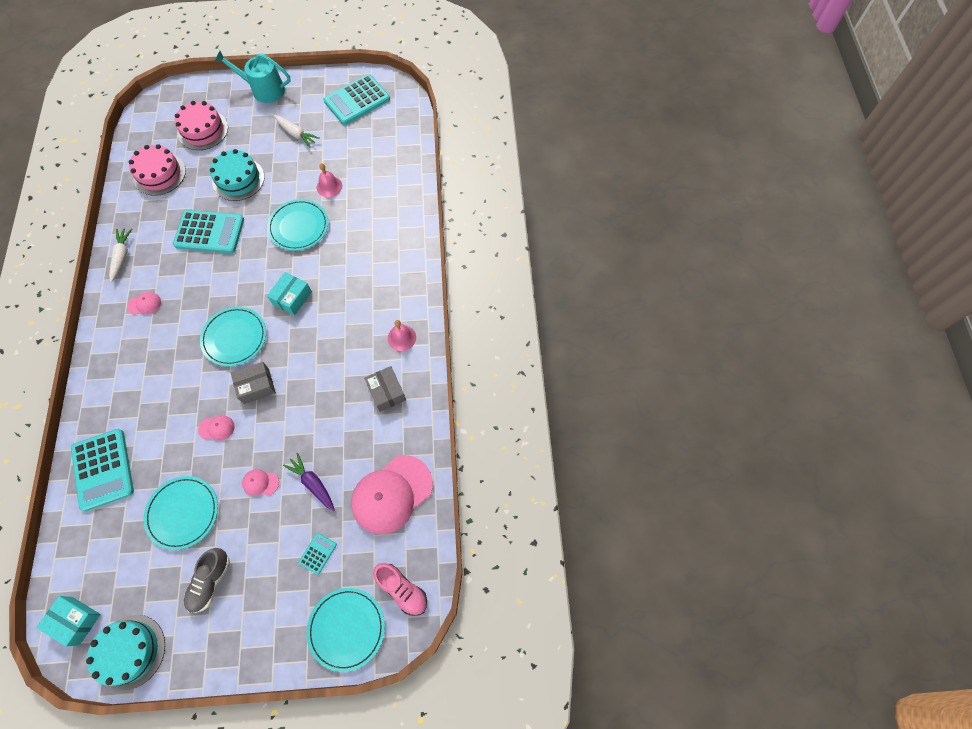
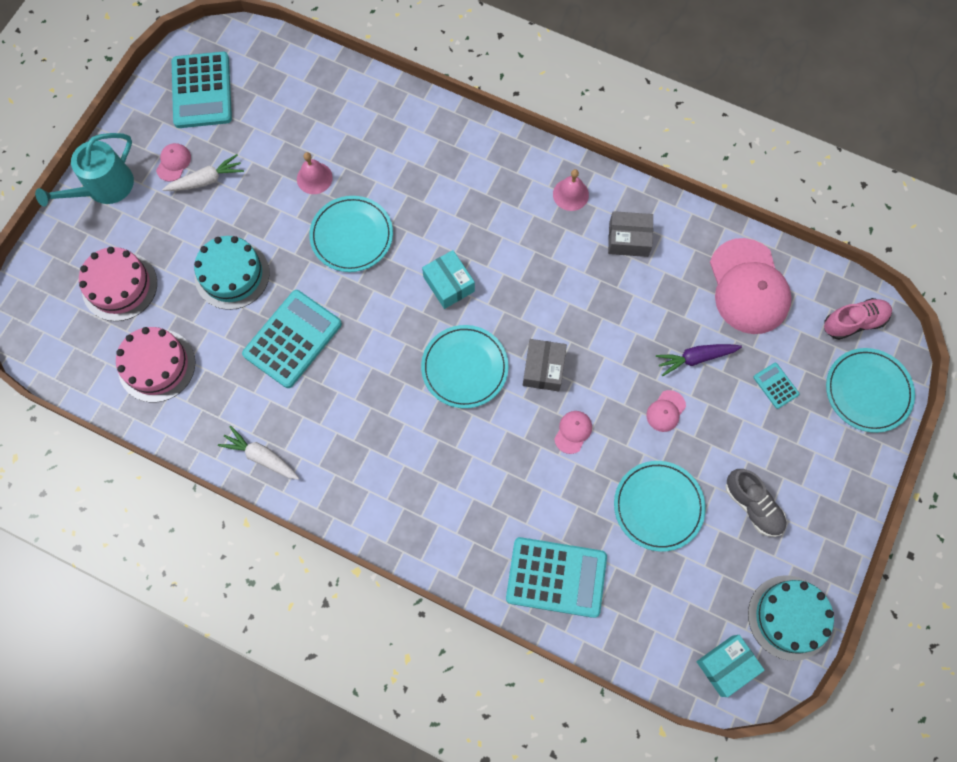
camera: 60 degrees left, 5 degrees up
pink cap [127,292,161,315] -> pink cap moved to [156,143,191,182]

